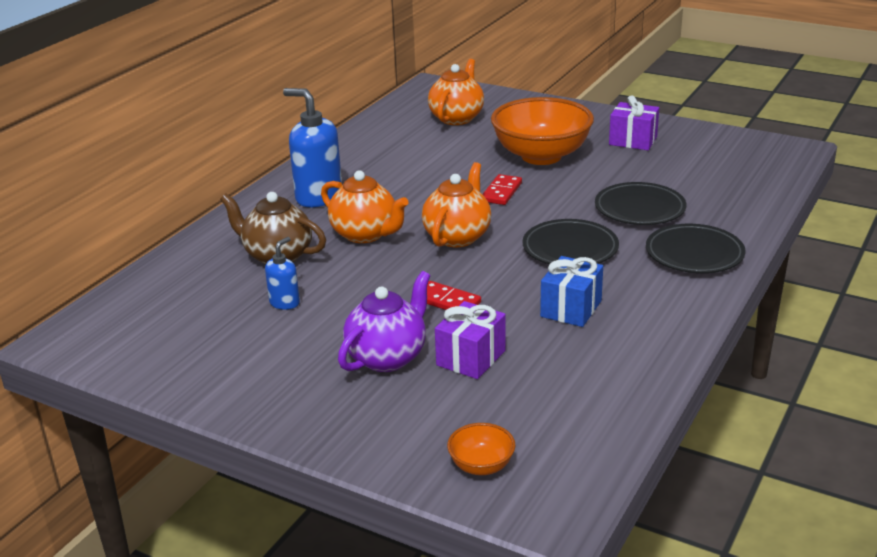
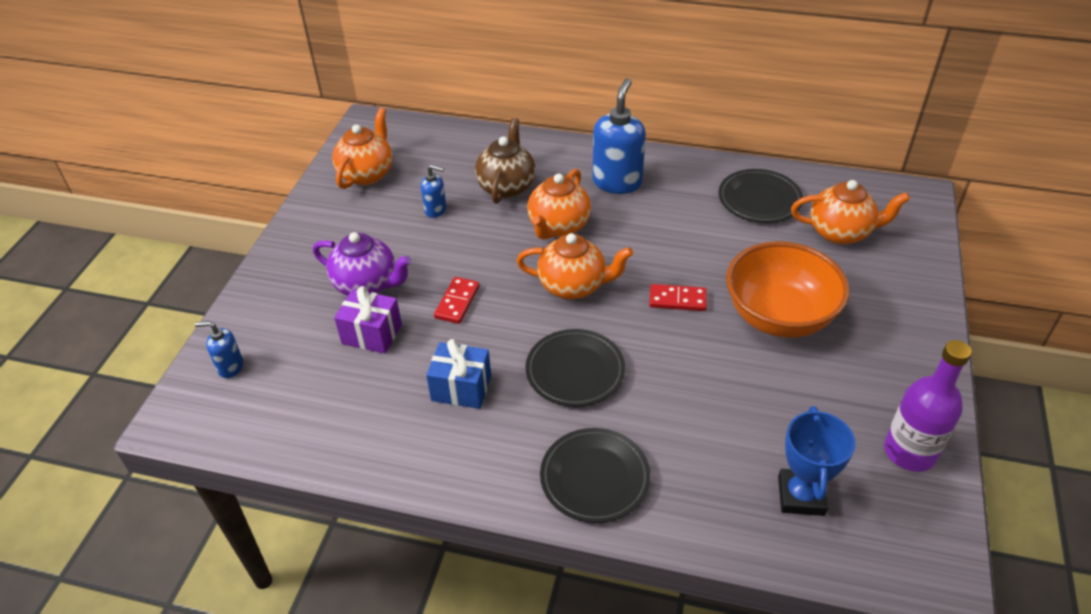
camera: 75 degrees right, 15 degrees up
orange bowl [447,423,515,475] -> blue soap dispenser [195,321,243,378]
black plate [595,182,686,225] -> black plate moved to [718,169,803,223]
purple gift [609,95,659,150] -> none
none -> orange teapot [332,108,393,189]
none -> blue trophy [778,406,855,516]
none -> purple bottle [884,340,971,472]

